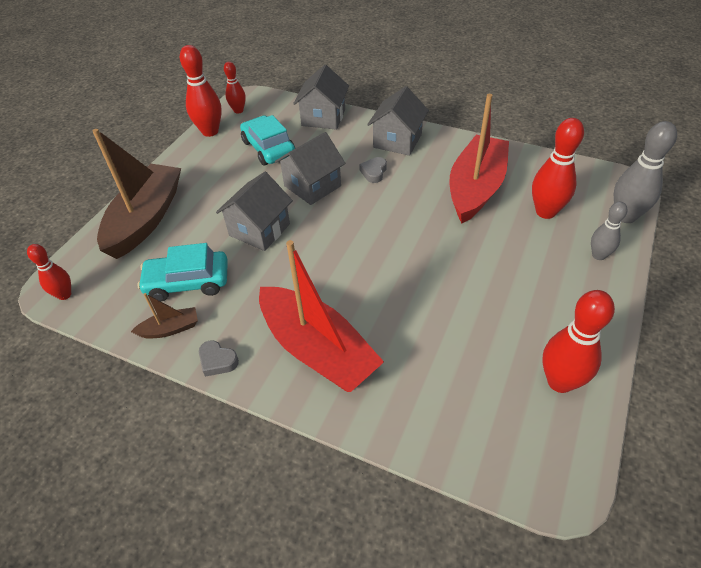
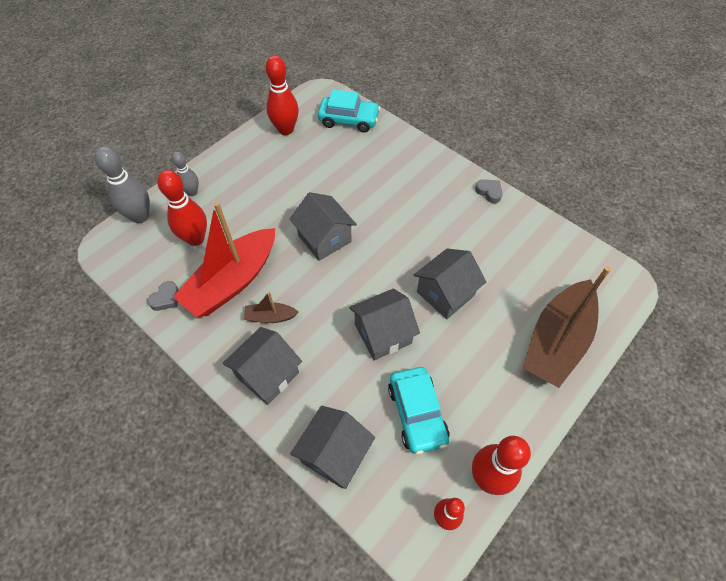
camera: 165 degrees left, 10 degrees up
red bowling pin [27,244,71,300] -> none
brown boat [131,293,198,339] -> brown boat moved to [244,292,298,323]
turquoise car [137,243,228,302] -> turquoise car moved to [318,89,380,133]
red boat [259,240,384,392] -> none
grey heart [359,157,387,183] -> grey heart moved to [147,281,179,311]
none -> grey house [290,192,357,261]

